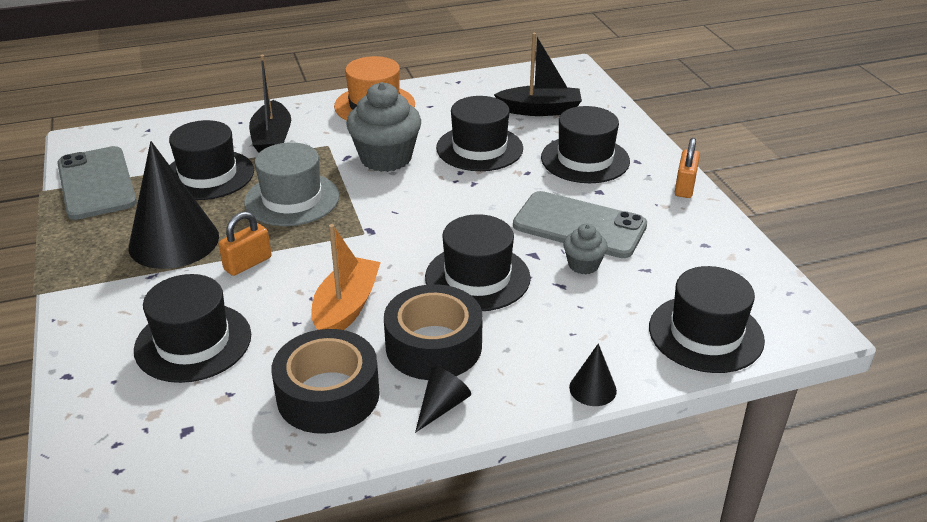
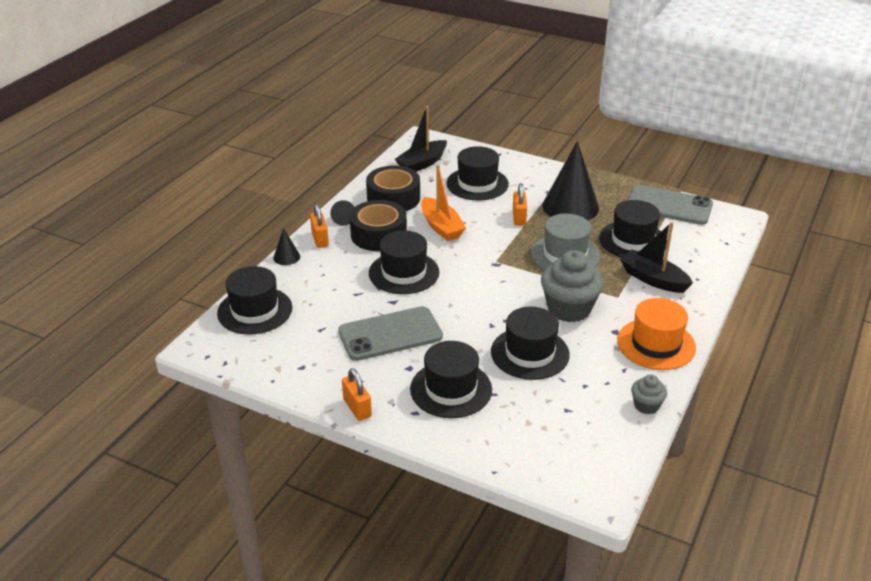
camera: 135 degrees right, 0 degrees up
black boat [494,33,582,116] -> black boat moved to [395,106,447,172]
grey cupcake [563,224,608,274] -> grey cupcake moved to [631,375,667,414]
none -> orange padlock [310,204,329,248]

